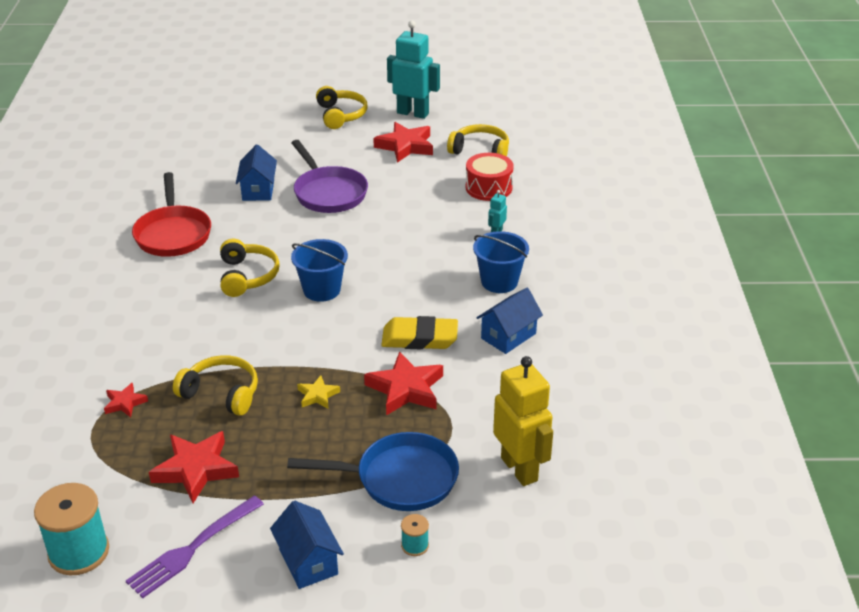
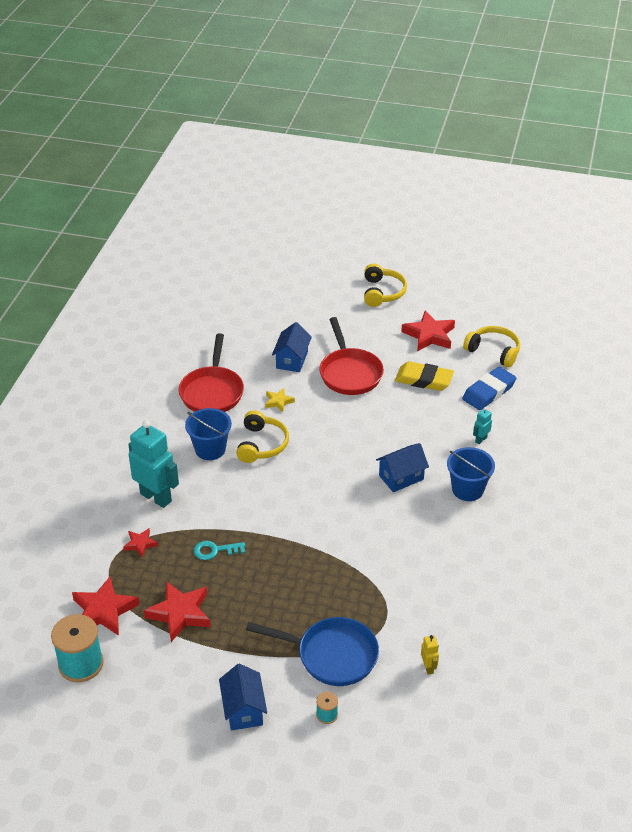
camera: 15 degrees right, 5 degrees up
purple fork [126,496,264,598] -> none
yellow headphones [173,355,258,416] -> turquoise key [194,541,245,560]
purple pan [291,140,368,213] -> red pan [320,317,384,395]
blue bucket [291,239,348,302] -> blue bucket moved to [185,408,232,460]
yellow star [297,375,340,409] -> yellow star moved to [265,388,295,412]
red star [364,351,443,415] -> red star moved to [72,577,140,636]
yellow eraser [381,316,458,349] -> yellow eraser moved to [395,361,454,391]
turquoise robot [387,20,440,119] -> turquoise robot moved to [128,420,179,508]
red drum [466,153,514,201] -> blue eraser [462,367,517,410]
blue house [476,288,543,354] -> blue house moved to [376,443,429,492]
yellow robot [493,356,553,486] -> yellow robot [421,635,439,675], size x0.44

